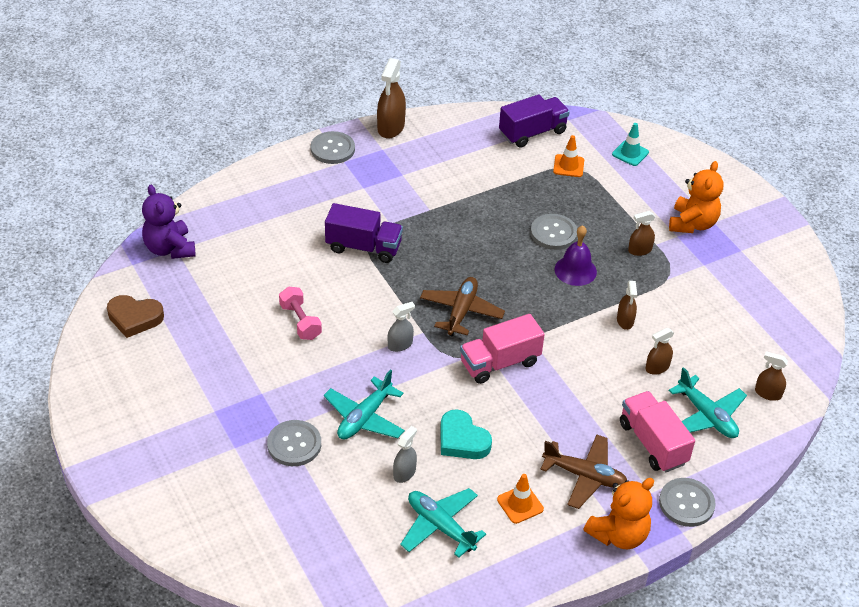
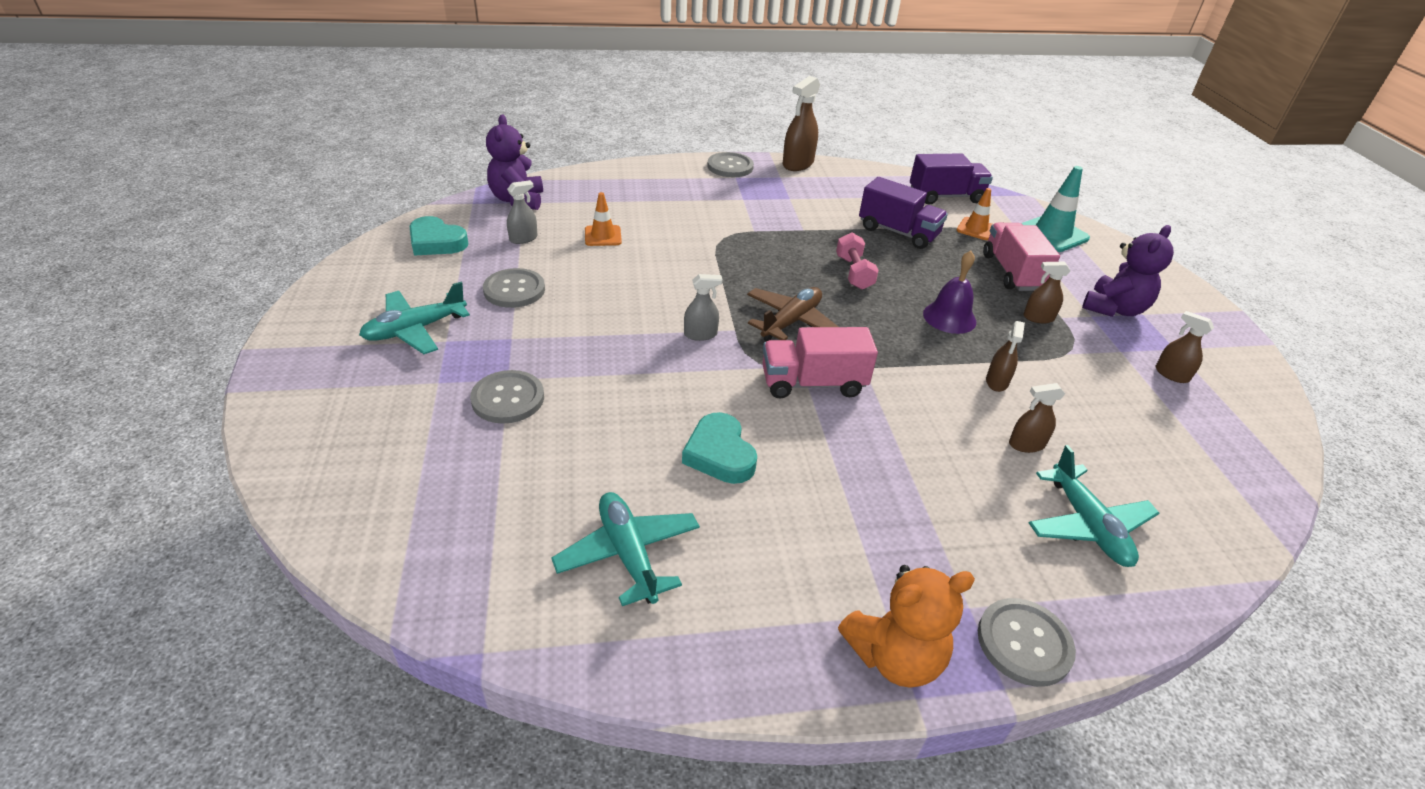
camera: 20 degrees right, 5 degrees down
brown heart [107,295,164,338] -> turquoise heart [409,216,469,255]
pink dumbbell [279,286,322,340] -> pink dumbbell moved to [836,232,879,290]
turquoise plane [324,370,405,440] -> turquoise plane moved to [359,282,470,354]
purple truck [325,203,403,263] -> purple truck moved to [859,177,948,249]
grey spray bottle [393,426,417,483] -> grey spray bottle moved to [507,180,537,244]
orange traffic cone [497,474,544,524] -> orange traffic cone moved to [585,192,622,246]
grey button [531,214,577,250] -> grey button moved to [483,268,545,308]
brown plane [540,434,627,509] -> none
turquoise traffic cone [612,123,649,166] -> turquoise traffic cone [1021,166,1090,252], size x1.63
pink truck [620,391,695,472] -> pink truck moved to [983,223,1060,291]
orange teddy bear [669,161,724,233] -> purple teddy bear [1082,225,1174,317]
brown spray bottle [755,351,788,401] -> brown spray bottle moved to [1156,311,1214,383]

